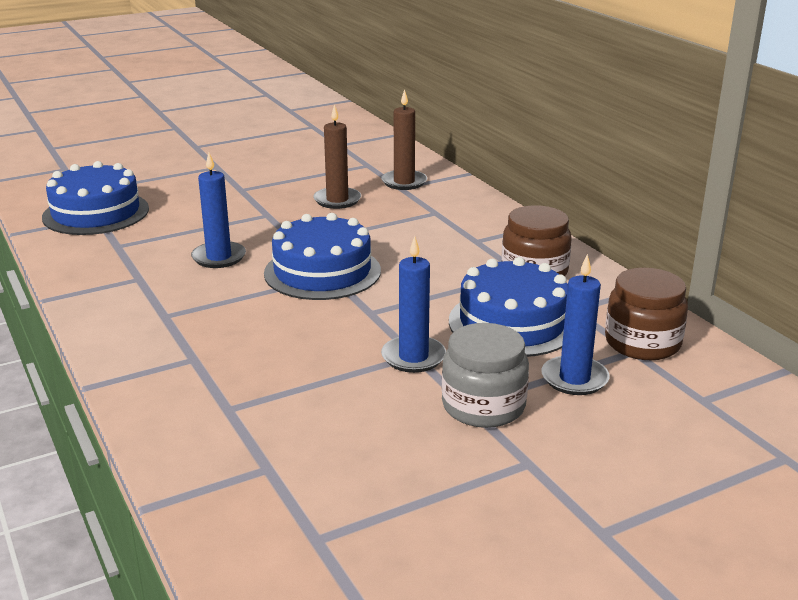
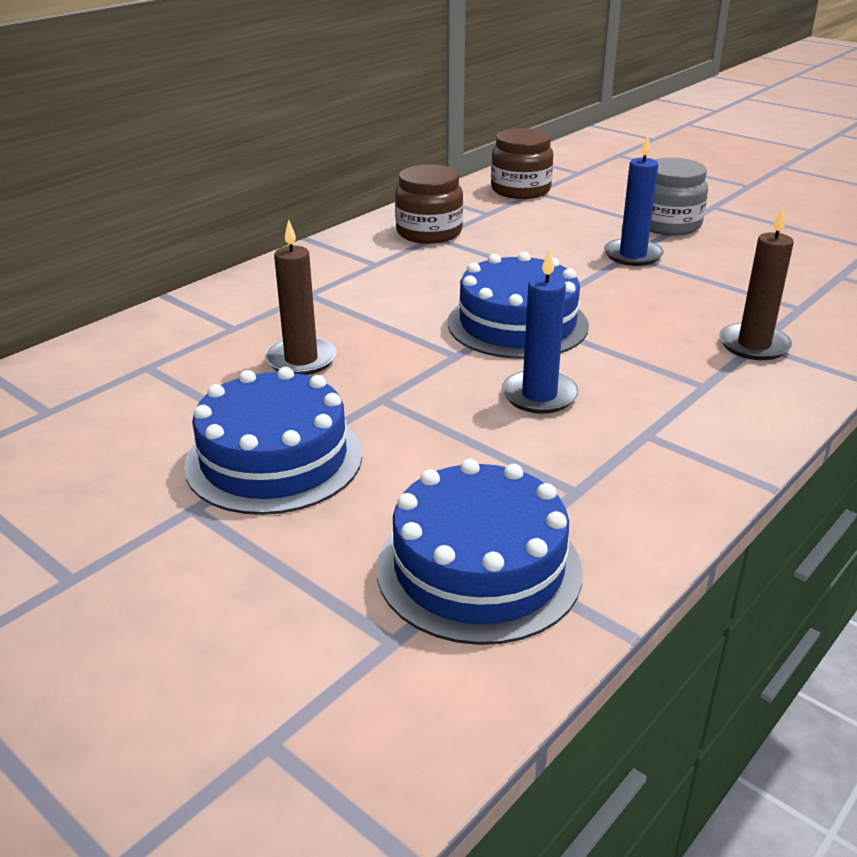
camera: 110 degrees left, 5 degrees up
brown candle [381,89,427,190] -> brown candle moved to [719,207,794,360]
blue cake [449,257,568,357] -> blue cake moved to [184,367,362,515]
blue candle [542,254,610,395] -> none

